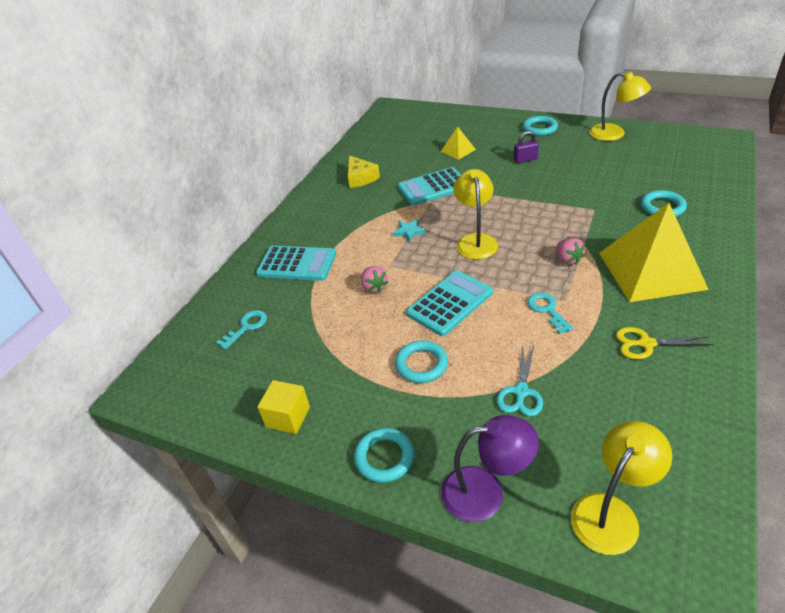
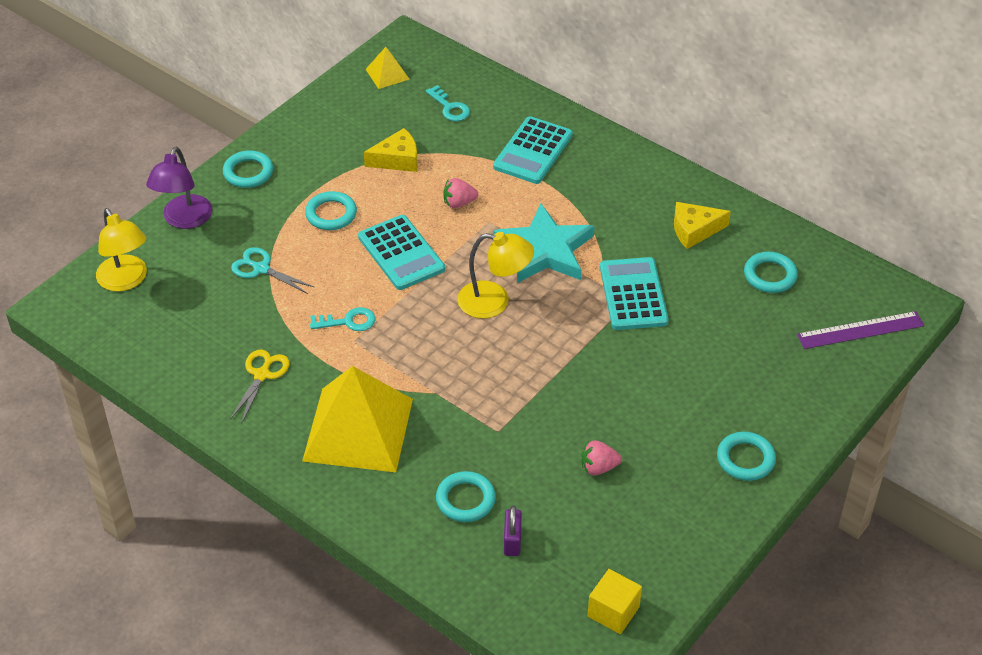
camera: 100 degrees right, 5 degrees up
yellow cube [257,380,310,434] -> yellow cube moved to [588,569,642,634]
turquoise star [393,219,426,242] -> turquoise star [493,203,594,283], size x2.48
yellow pyramid [441,127,476,160] -> yellow pyramid moved to [365,47,410,89]
purple padlock [514,131,539,163] -> purple padlock moved to [504,505,522,556]
pink strawberry [557,238,586,265] -> pink strawberry moved to [582,440,622,476]
yellow lamp [589,71,651,141] -> none
none -> yellow cheese [364,128,418,172]
none -> turquoise ring [744,252,798,293]
none -> purple ruler [797,311,924,349]

